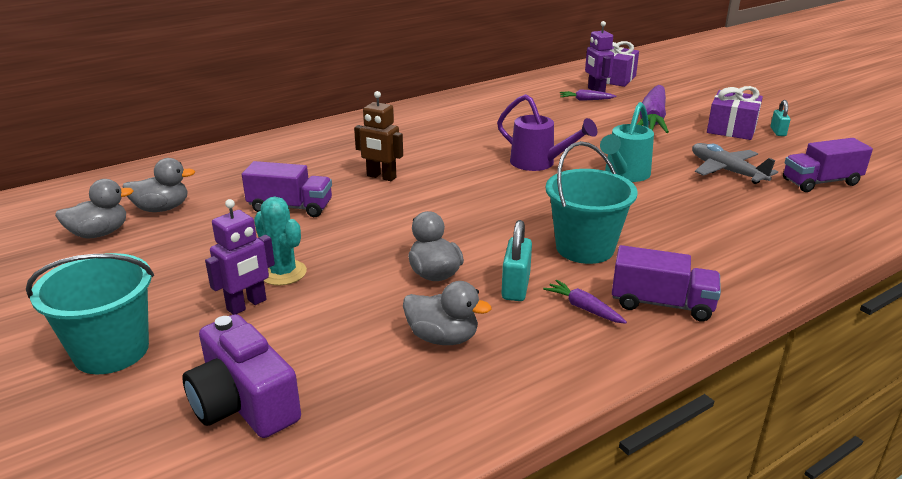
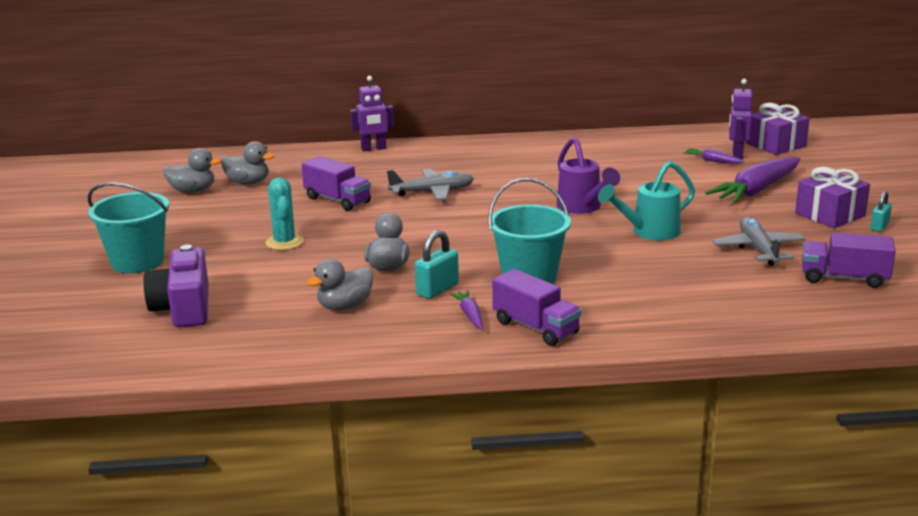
camera: 30 degrees right, 5 degrees down
purple robot [205,199,275,315] -> purple robot moved to [350,76,394,152]
brown robot [354,91,403,181] -> grey plane [387,169,474,200]
grey duck [403,281,491,345] -> grey duck turned 90 degrees clockwise [307,259,373,311]

